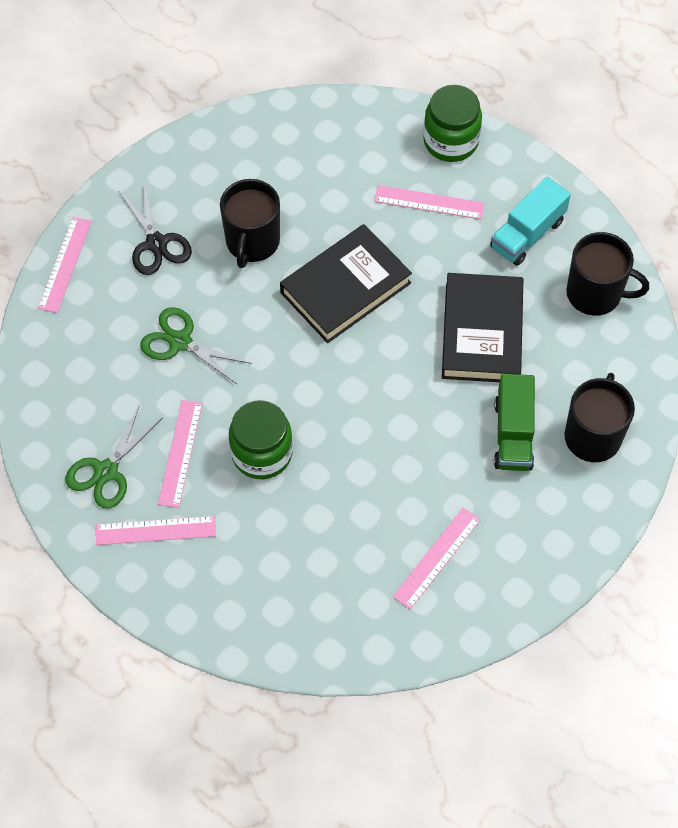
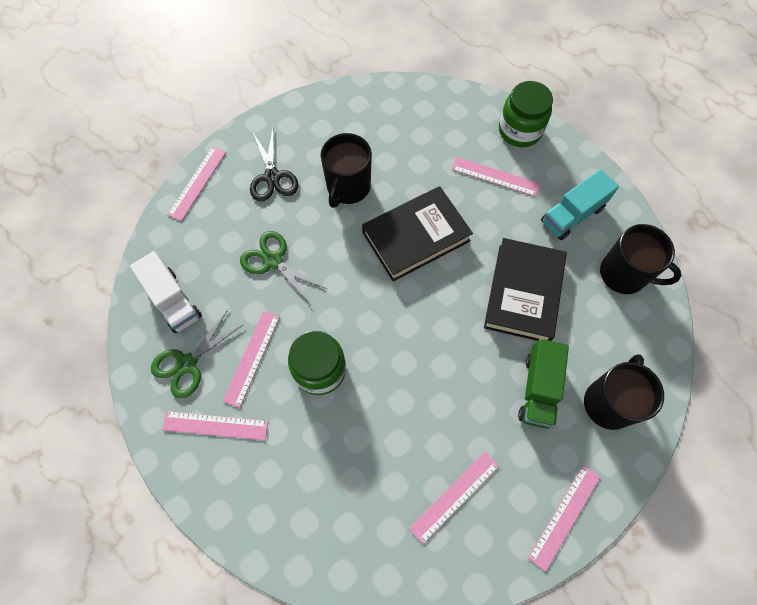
camera: 10 degrees right, 5 degrees up
none -> white truck [130,251,202,333]
none -> pink ruler [528,465,600,572]

